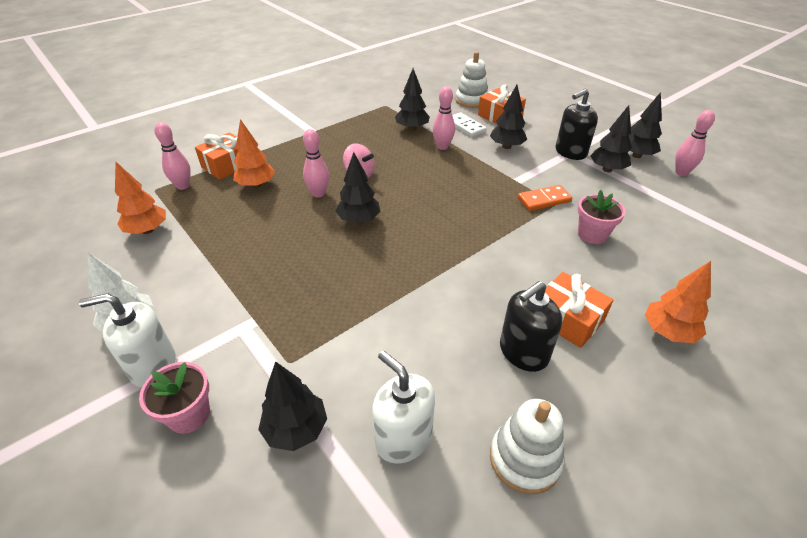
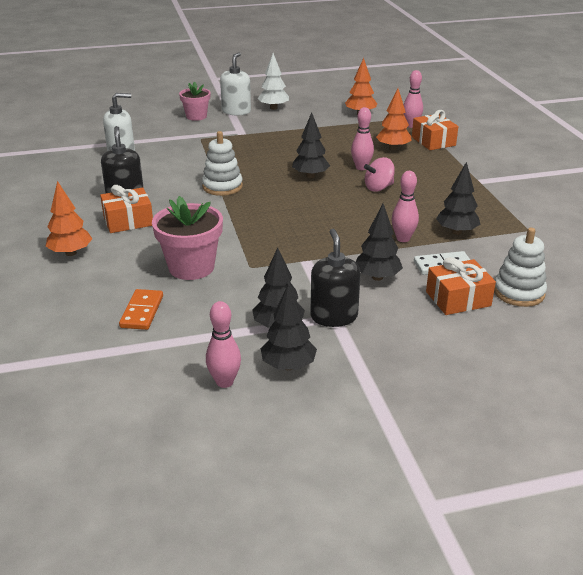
camera: 115 degrees right, 10 degrees down
black tree [258,361,327,451] -> none
white stacking toy [490,399,564,494] -> white stacking toy moved to [202,131,243,196]
orange domino [518,185,572,211] -> orange domino moved to [119,289,163,330]
pink flower pot [578,190,626,244] -> pink flower pot [152,196,223,280], size x1.55

